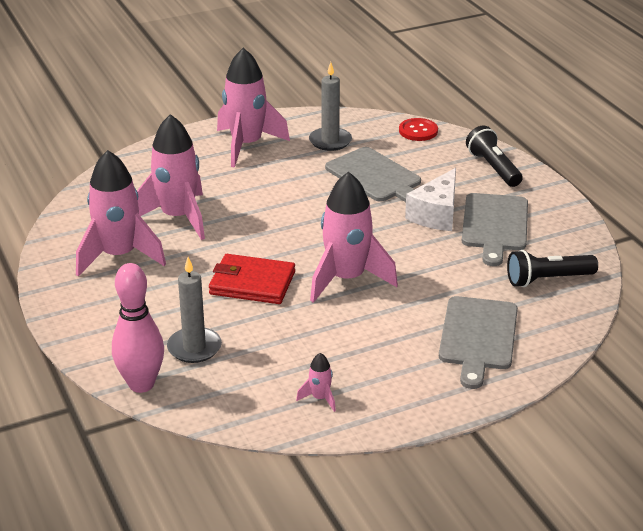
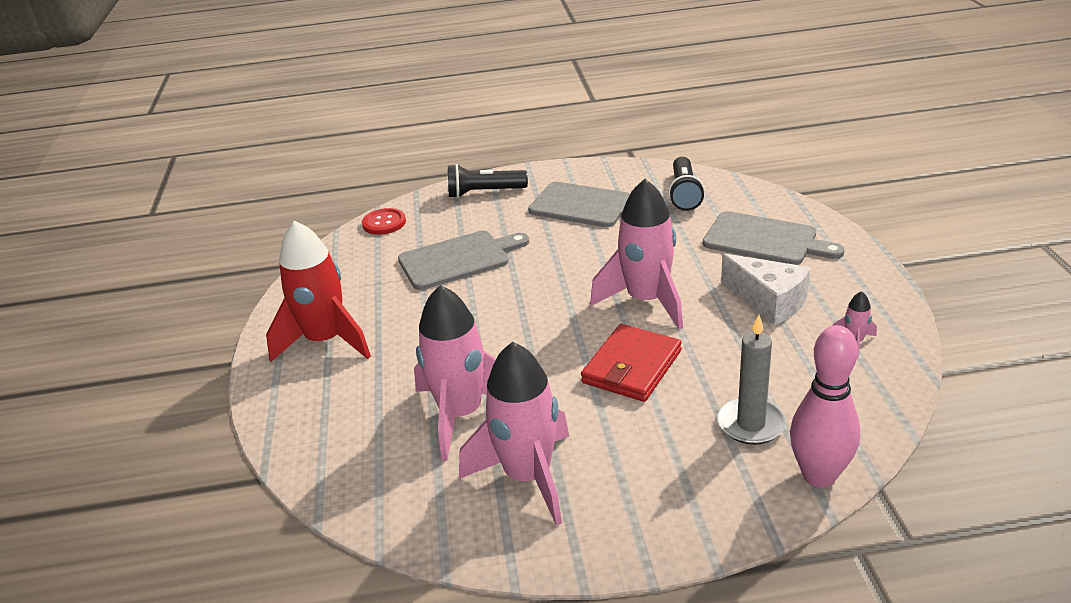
camera: 70 degrees left, 0 degrees up
pink rocket [217,48,290,167] -> red rocket [266,220,371,362]
grey candle [309,62,352,151] -> none
white cheese [405,168,456,231] -> white cheese moved to [721,253,811,325]

